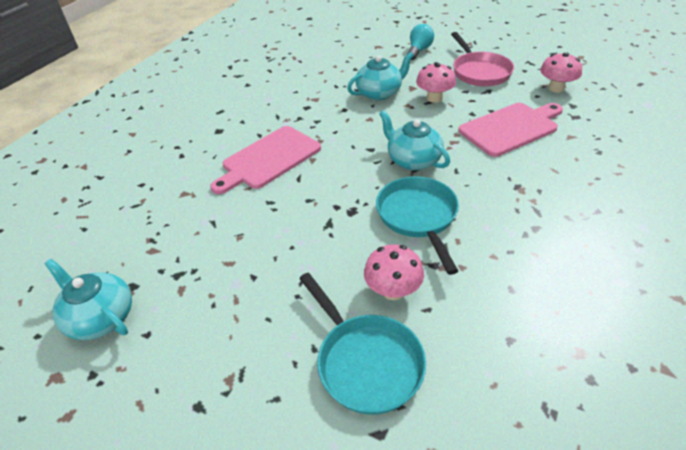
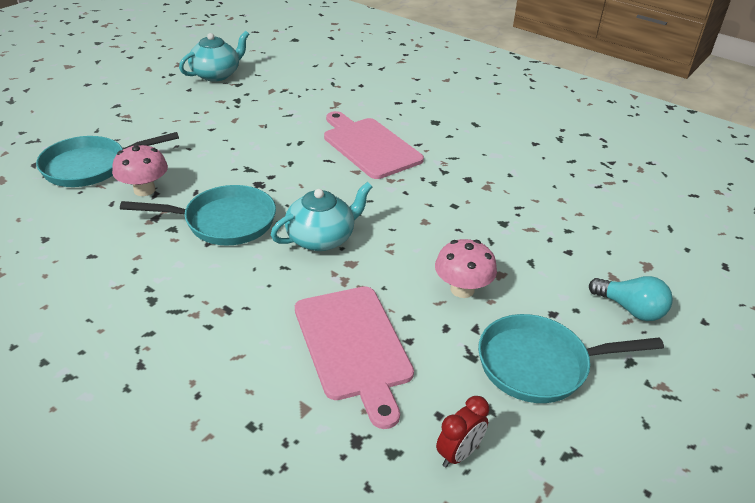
camera: 95 degrees right, 5 degrees down
turquoise teapot [347,52,414,100] -> none
pink pan [451,32,514,86] -> turquoise pan [478,314,664,403]
pink mushroom [540,53,582,93] -> red clock [436,396,489,468]

